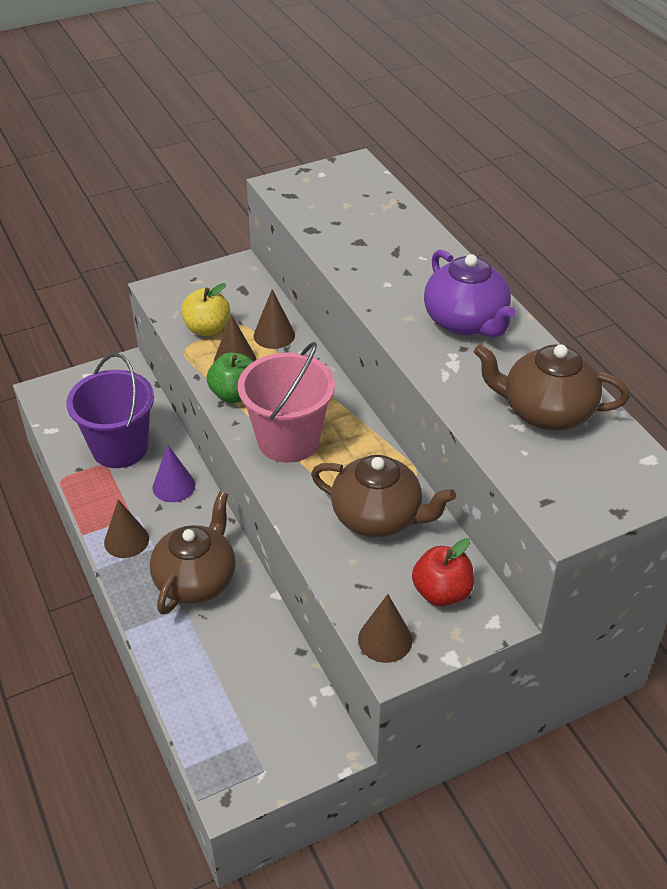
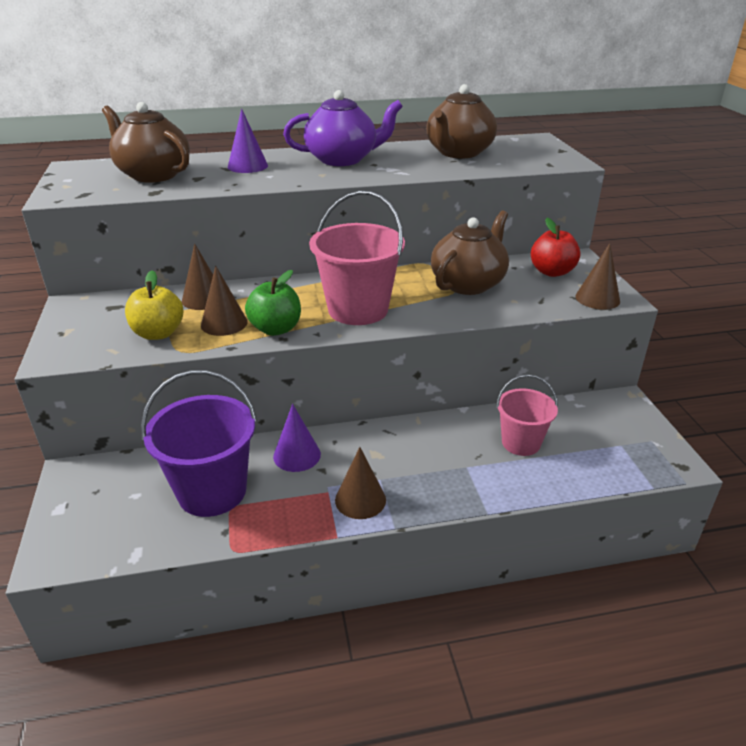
camera: 75 degrees left, 10 degrees down
brown teapot [150,492,236,615] -> brown teapot moved to [102,102,190,183]
none -> purple cone [228,109,268,173]
none -> pink bucket [496,375,558,456]

